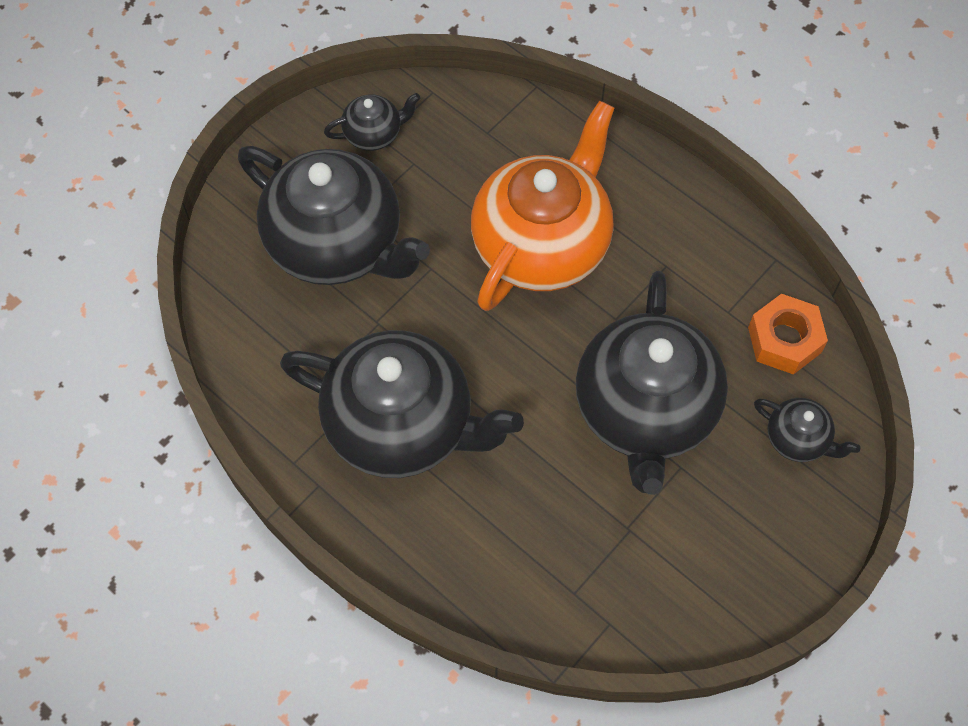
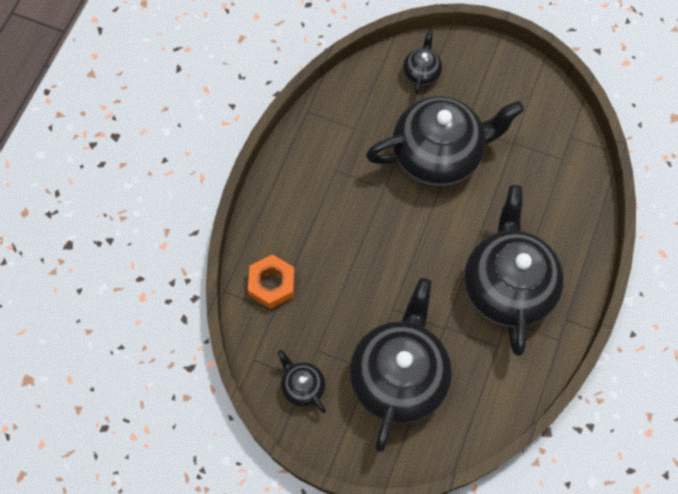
camera: 110 degrees left, 5 degrees up
orange teapot [471,101,614,311] -> none
orange nut [748,294,828,375] -> orange nut moved to [248,254,295,309]

